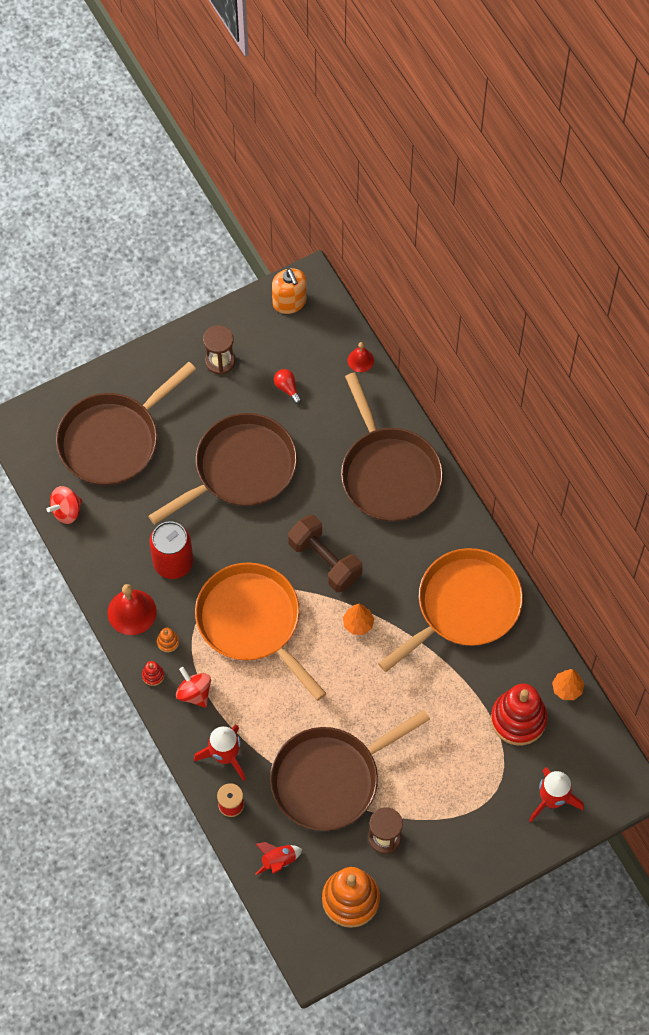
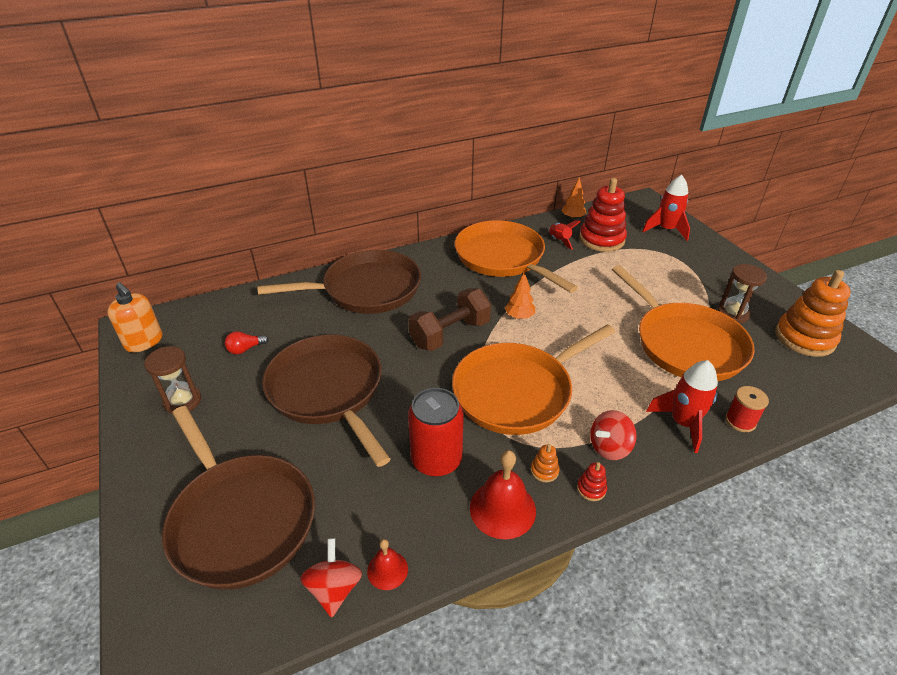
camera: 85 degrees left, 25 degrees down
red spinning top [46,486,82,524] -> red spinning top turned 150 degrees counterclockwise [300,538,362,617]
red rocket [255,842,302,875] -> red rocket moved to [549,221,581,250]
brown pan [270,710,430,831] -> orange pan [612,265,755,381]
orange soap dispenser [272,268,307,314] -> orange soap dispenser turned 60 degrees clockwise [107,282,163,352]
red bell [348,342,374,372] -> red bell moved to [367,539,408,590]

